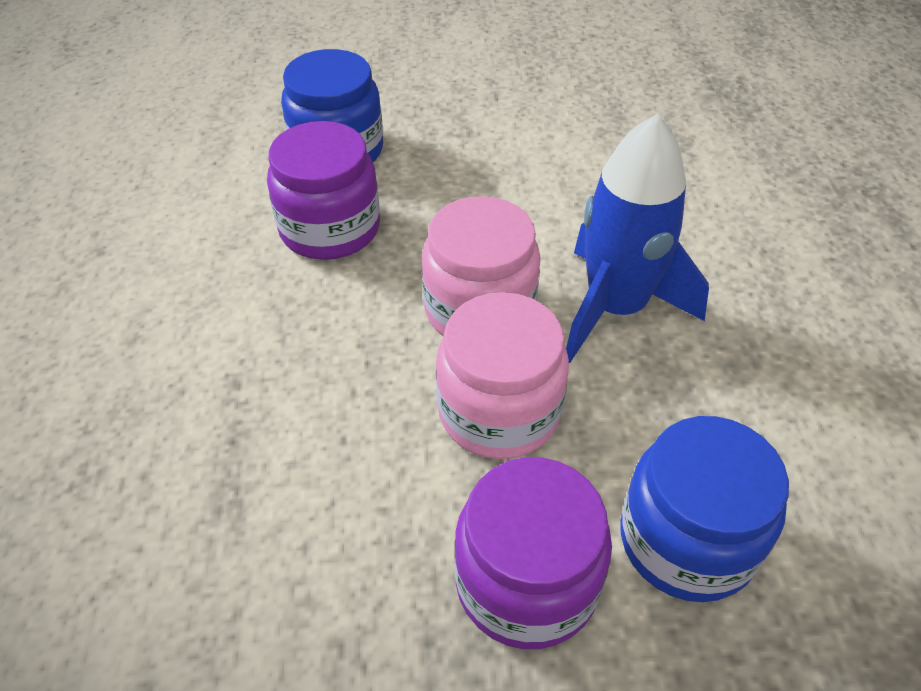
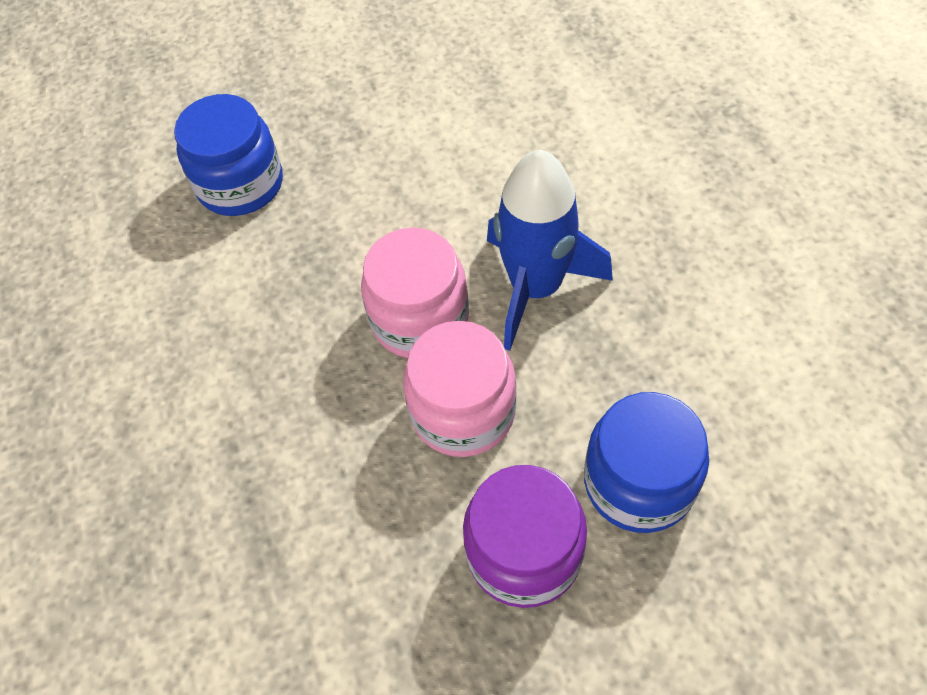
camera: 10 degrees left, 10 degrees up
purple jar [267,121,380,260] -> none

